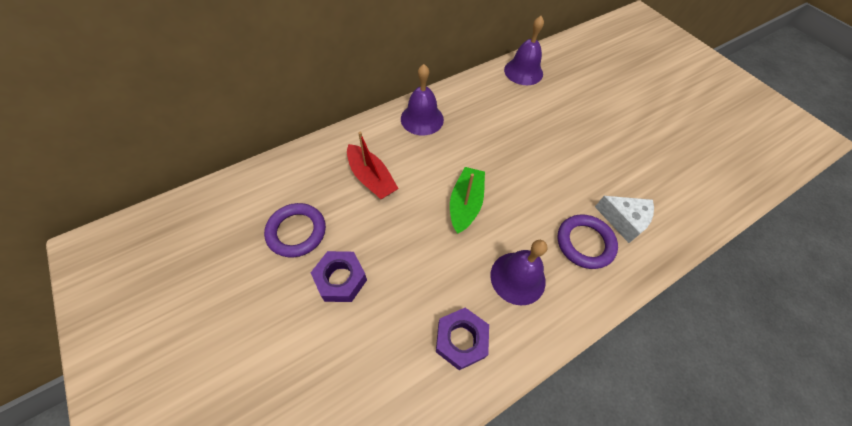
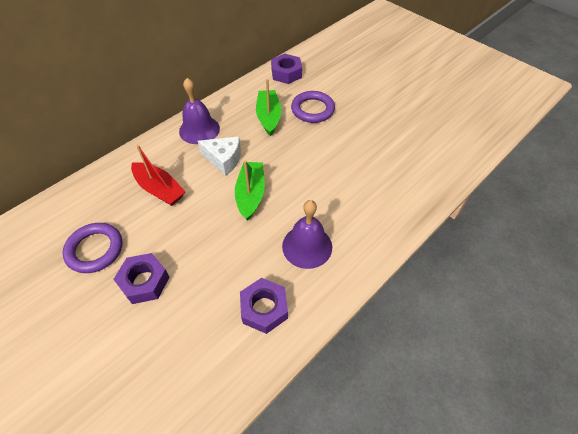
camera: 10 degrees left, 5 degrees down
purple bell [504,16,544,85] -> purple nut [271,54,302,84]
purple ring [557,214,618,269] -> purple ring moved to [291,91,335,123]
white cheese [595,196,654,243] -> white cheese moved to [198,137,241,176]
none -> green boat [256,79,281,136]

